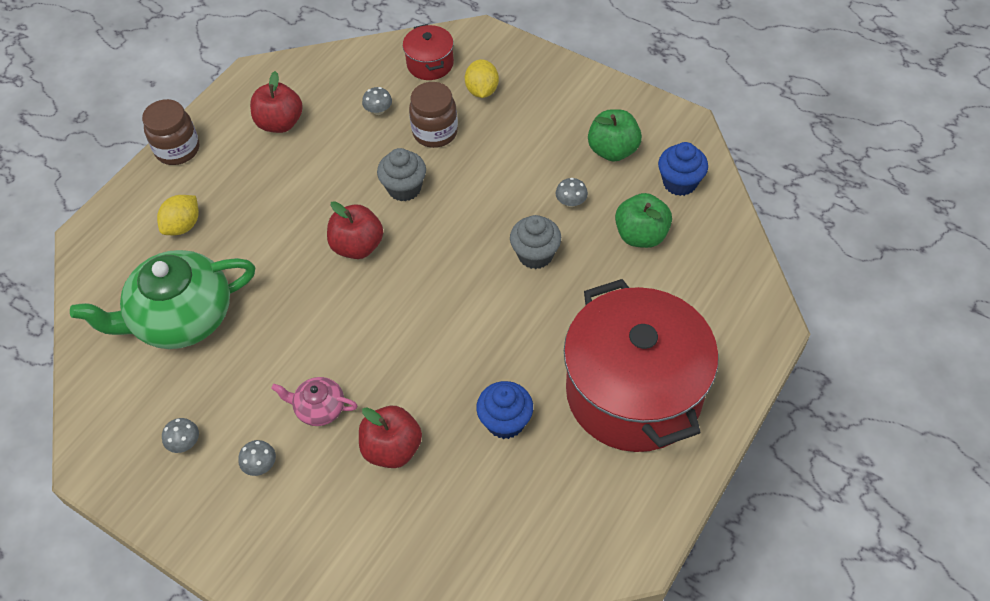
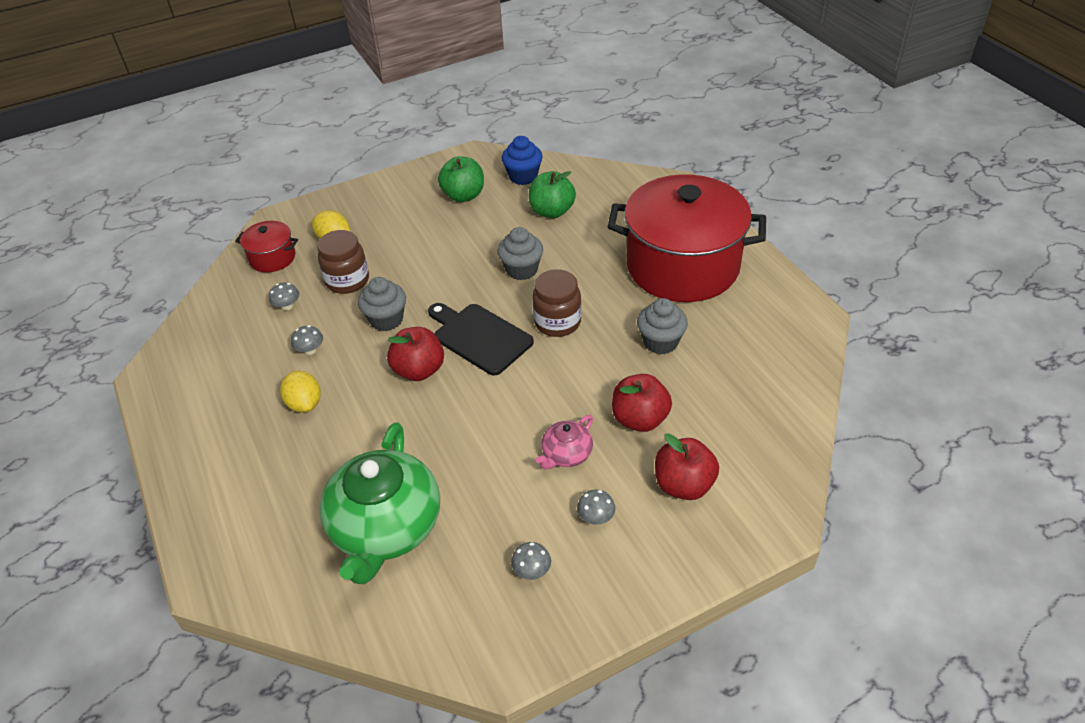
camera: 60 degrees left, 10 degrees down
brown jar [142,99,199,165] -> brown jar moved to [532,269,582,337]
yellow lemon [157,195,199,235] -> yellow lemon moved to [280,371,321,413]
red apple [250,71,303,133] -> red apple moved to [655,433,719,500]
blue cupcake [476,381,533,439] -> grey cupcake [637,298,688,355]
grey mushroom [556,178,588,207] -> grey mushroom moved to [291,325,323,355]
none -> black cutting board [428,303,534,376]

